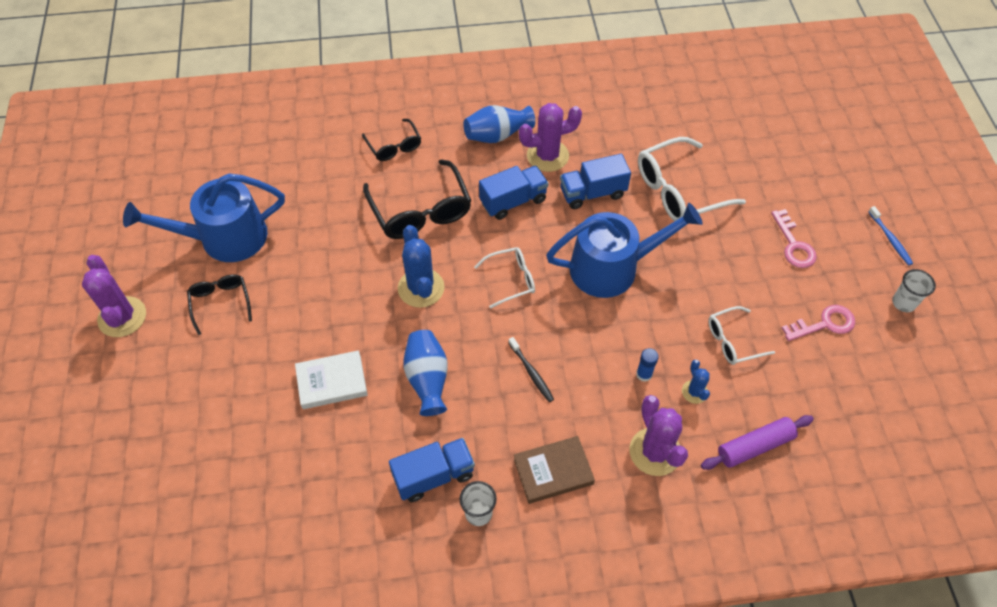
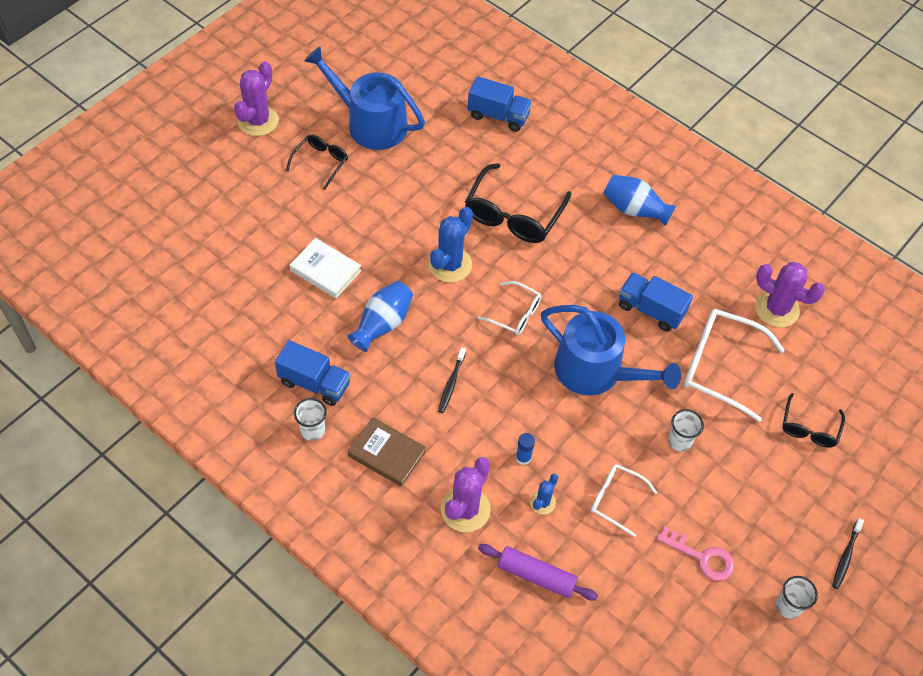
camera: 45 degrees right, 0 degrees up
black glasses [362,119,421,161] -> black glasses moved to [782,393,845,448]
blue truck [479,166,549,220] -> blue truck moved to [468,76,532,132]
purple cactus [519,103,582,172] -> purple cactus moved to [755,262,825,328]
pink key [771,209,817,268] -> none
blue toothbrush [868,206,913,265] -> black toothbrush [832,518,864,589]
none -> white cup [668,409,704,452]

